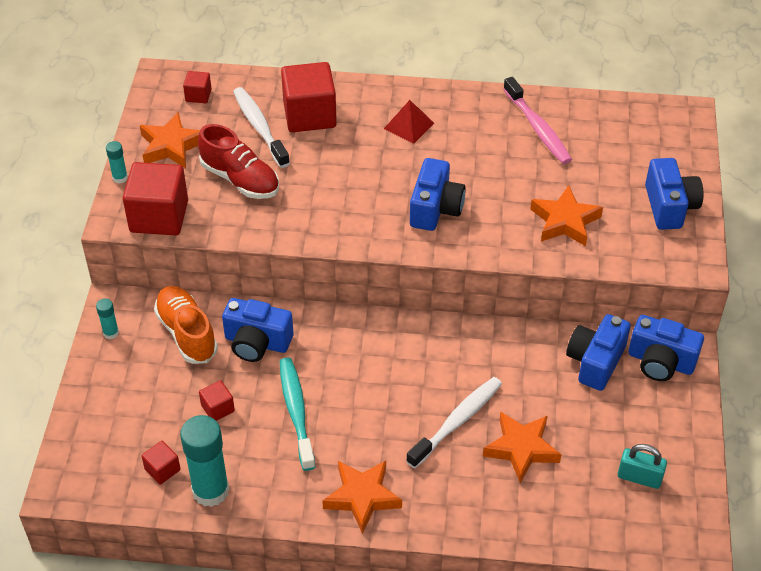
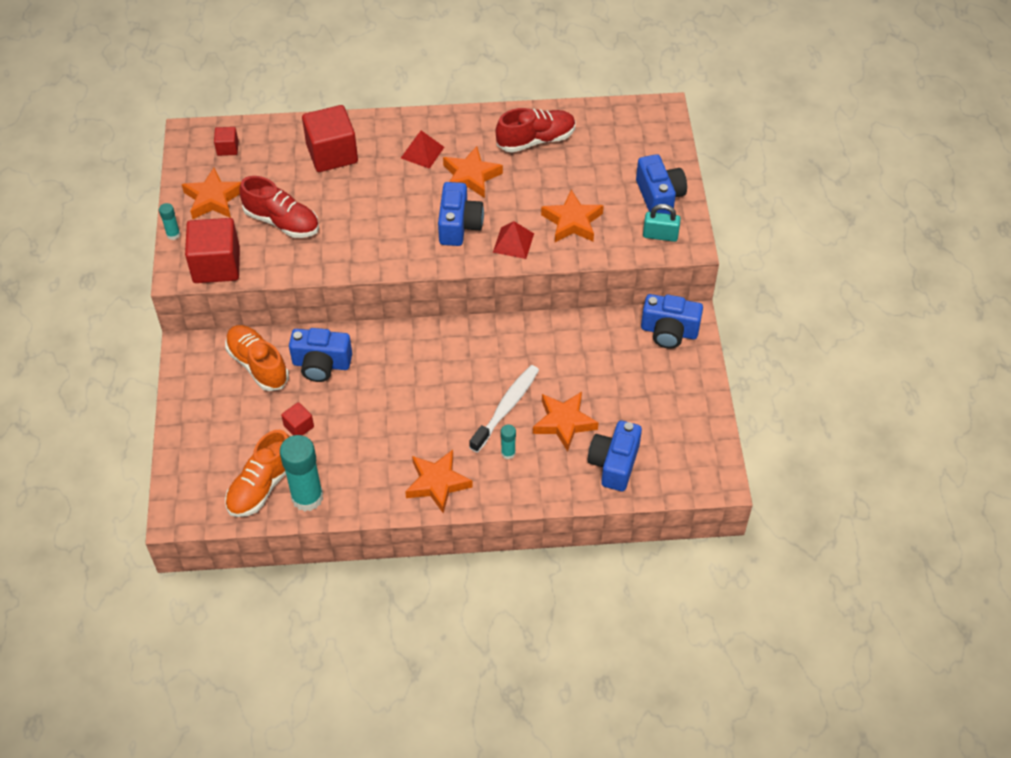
camera: 10 degrees left, 5 degrees up
turquoise glue stick [96,298,119,339] -> turquoise glue stick moved to [501,424,516,459]
red cube [142,441,181,484] -> orange shoe [225,430,290,517]
white toothbrush [233,87,290,168] -> none
turquoise toothbrush [280,357,315,471] -> none
pink toothbrush [503,77,572,164] -> red shoe [495,108,576,153]
blue camera [566,314,631,391] -> blue camera moved to [588,421,642,491]
turquoise padlock [618,444,667,489] -> turquoise padlock moved to [643,204,681,242]
none -> orange star [443,146,503,198]
none -> red pyramid [493,221,534,259]

